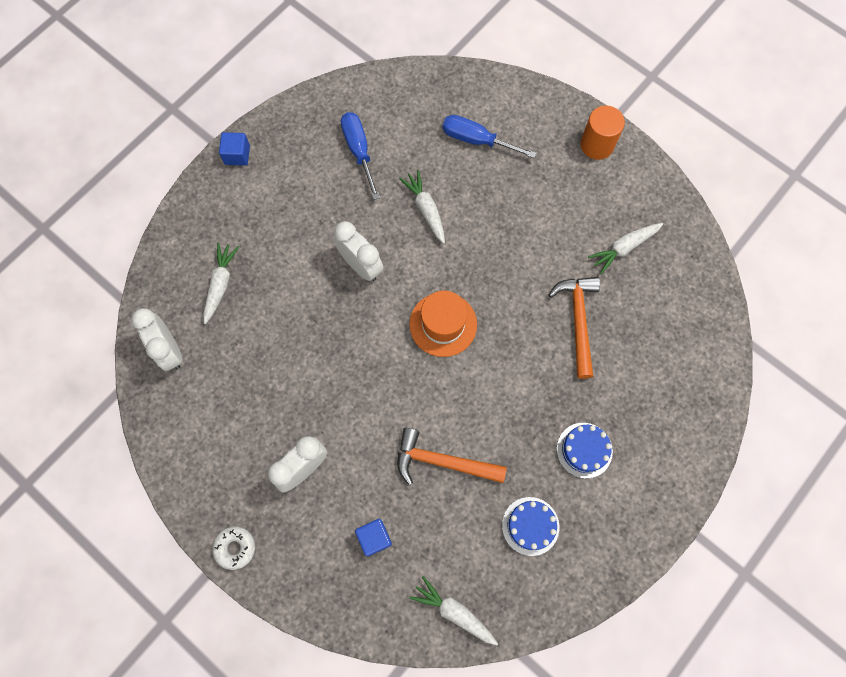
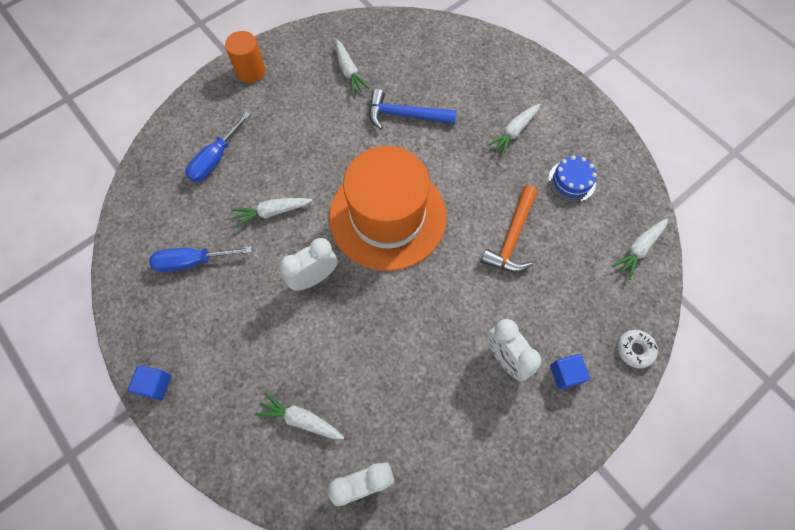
camera: 80 degrees left, 5 degrees down
white donut [212,526,255,570] -> white donut moved to [617,330,658,369]
blue cube [355,519,392,556] -> blue cube moved to [550,354,590,389]
orange hat [409,291,477,357] -> orange hat [329,146,446,271], size x1.89
orange hammer [549,277,600,379] -> blue hammer [369,89,457,130]
blue cake [557,423,613,479] -> white carrot [487,104,540,157]

